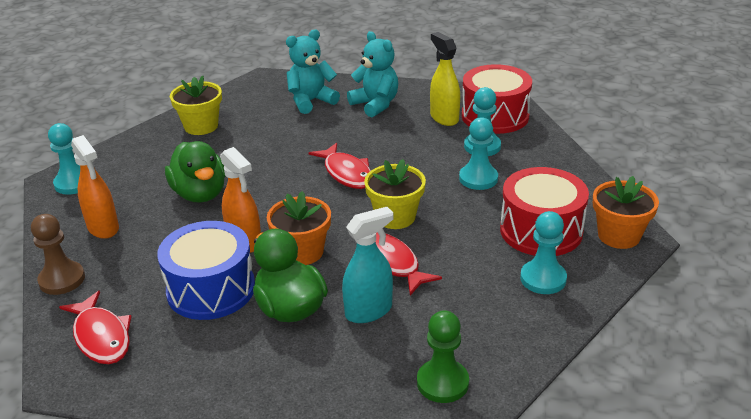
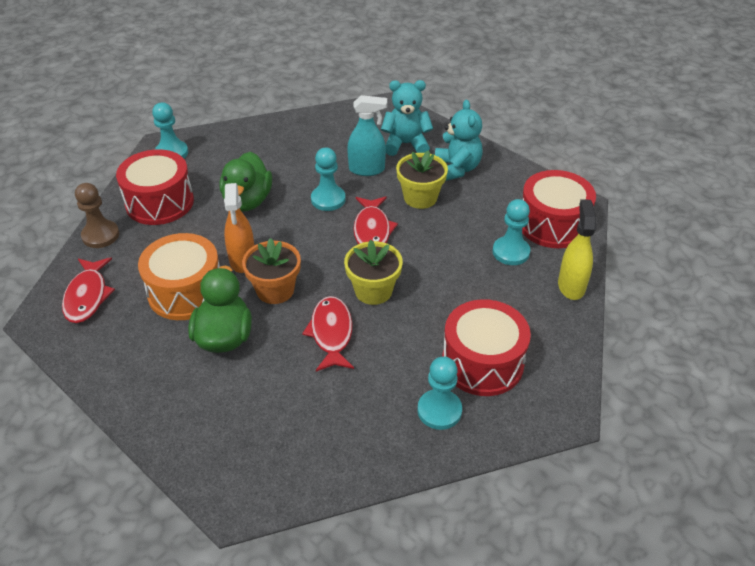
camera: 30 degrees right, 10 degrees up
orange spray bottle [71,135,119,239] -> red drum [116,149,194,225]
blue drum [157,221,255,320] -> orange drum [138,233,220,320]
yellow flower pot [170,76,222,135] -> yellow flower pot moved to [396,151,448,209]
turquoise spray bottle [342,207,393,323] -> turquoise spray bottle moved to [347,95,387,176]
green pawn [417,310,469,403] -> none
yellow spray bottle [430,32,460,126] -> yellow spray bottle moved to [558,199,597,300]
turquoise pawn [459,117,498,190] -> turquoise pawn moved to [311,148,346,211]
orange flower pot [593,176,659,249] -> none

